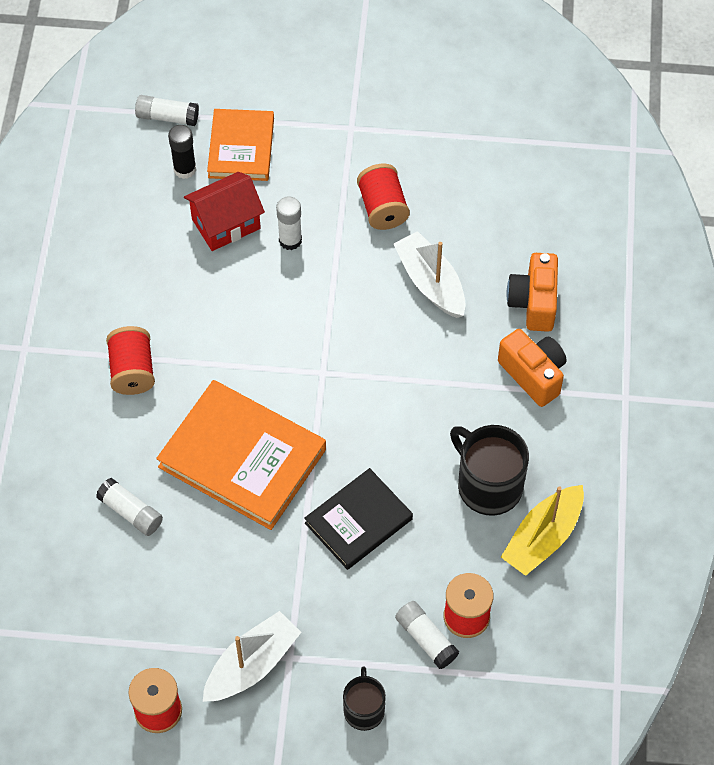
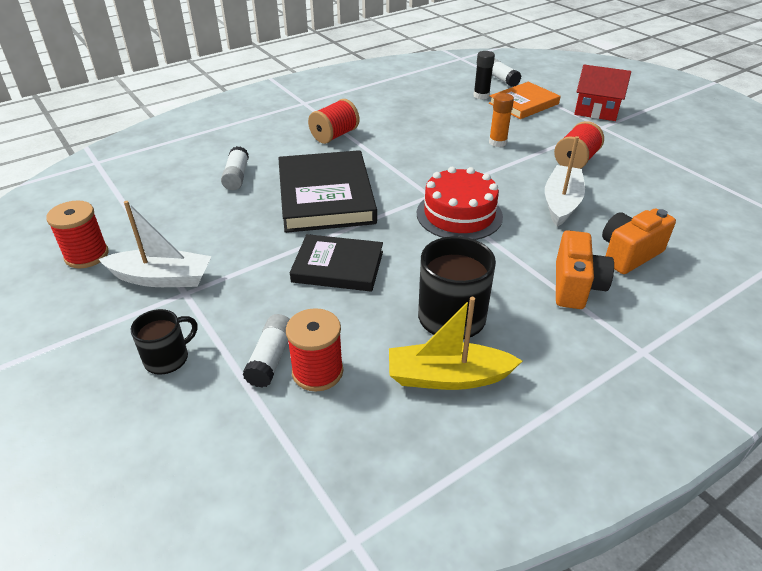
camera: 50 degrees right, 20 degrees down
orange book [156,380,326,530] -> black book [278,150,377,233]
red house [184,172,265,251] -> red house moved to [574,65,631,121]
white glue stick [276,196,302,250] -> orange glue stick [489,93,514,147]
none -> red cake [417,167,503,240]

